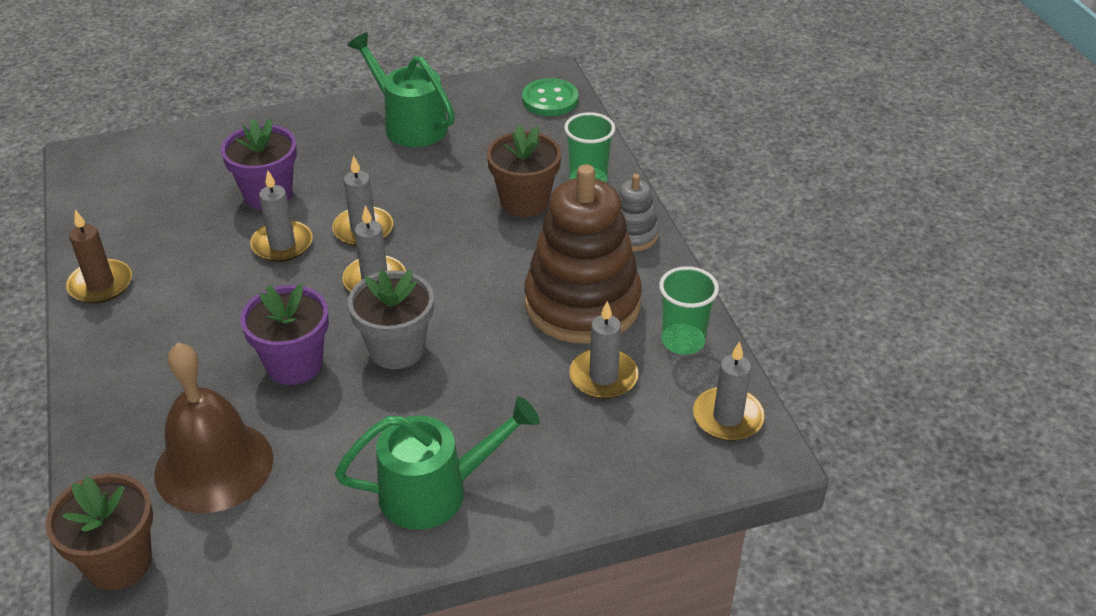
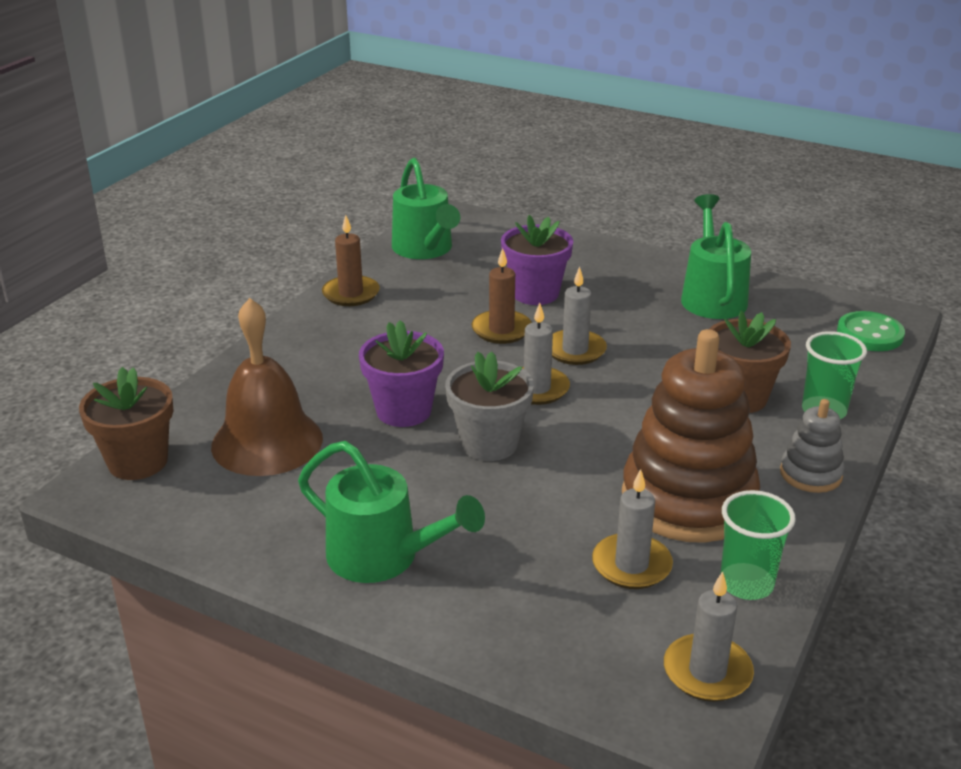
camera: 45 degrees right, 10 degrees down
grey candle [250,171,312,262] -> brown candle [472,248,532,344]
none -> green watering can [392,158,460,259]

